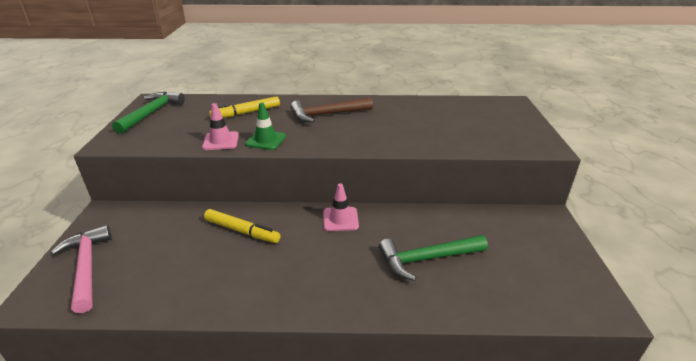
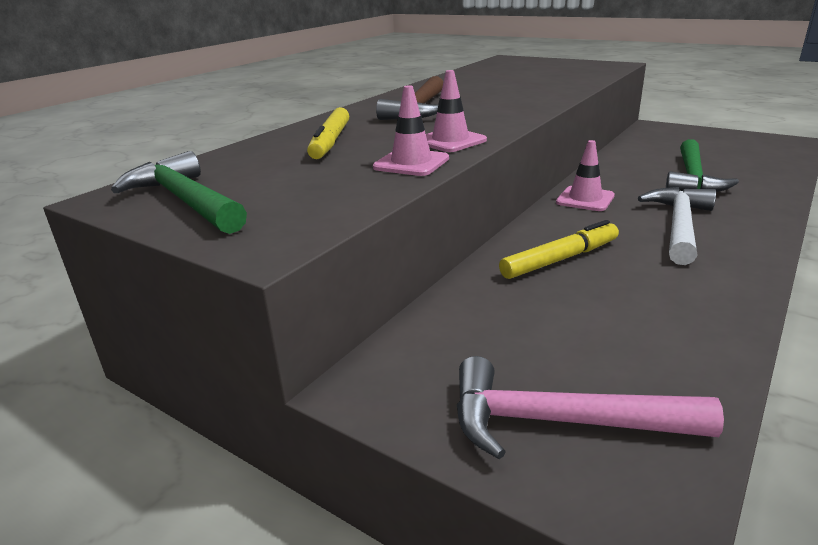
camera: 55 degrees left, 5 degrees down
green traffic cone [245,103,286,150] -> pink traffic cone [426,70,487,152]
none -> white hammer [638,187,716,265]

